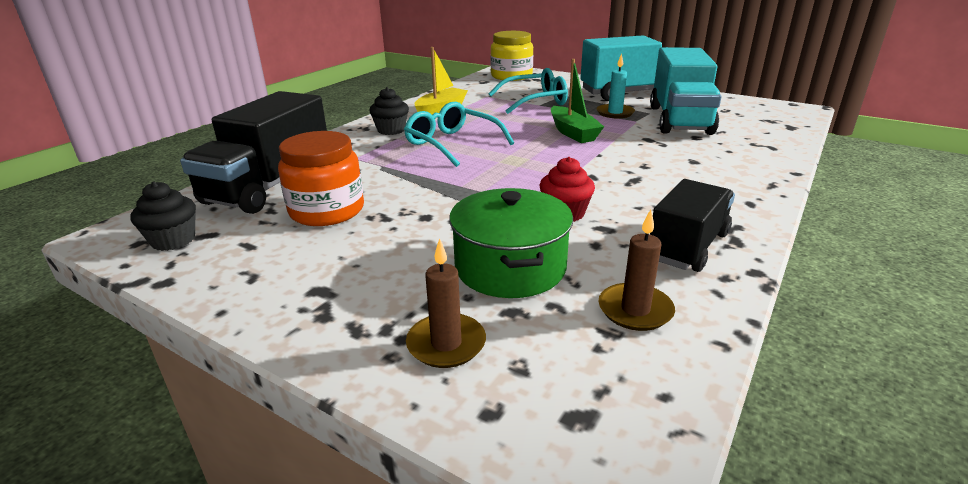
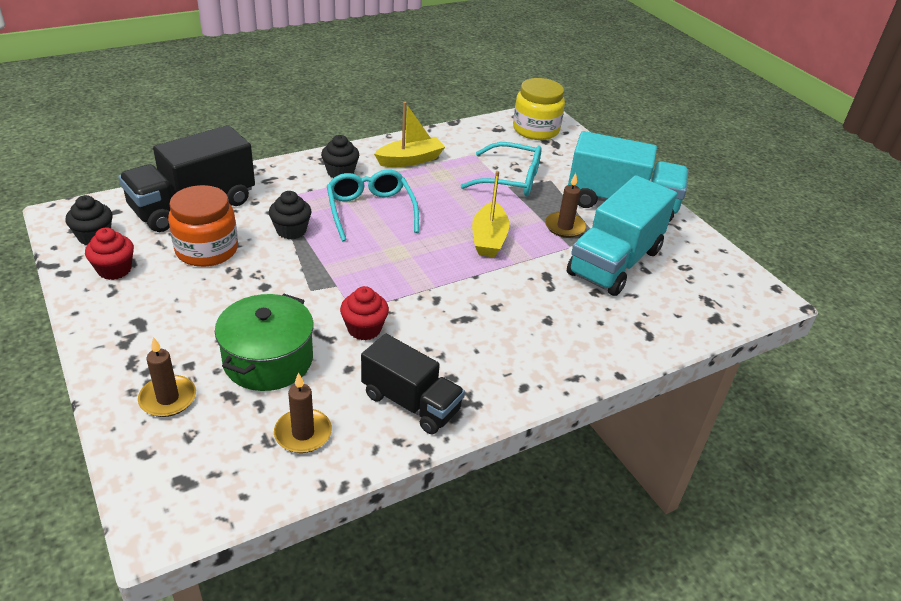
camera: 25 degrees right, 10 degrees up
green boat [551,59,604,143] -> yellow boat [472,171,510,257]
turquoise candle [597,53,635,118] -> brown candle [545,173,586,238]
black truck [650,179,735,272] -> black truck turned 60 degrees clockwise [361,334,465,434]
none -> red cupcake [85,227,134,280]
none -> black cupcake [269,191,312,239]

